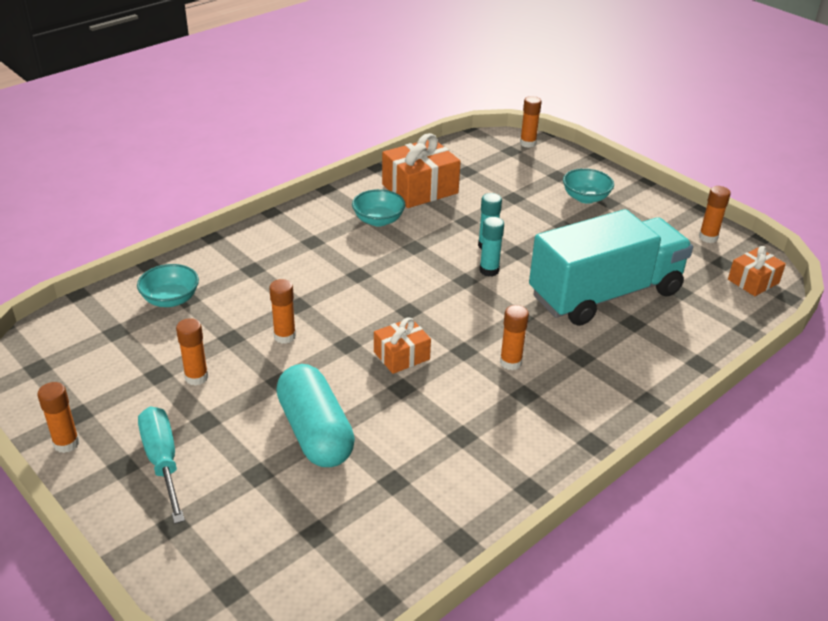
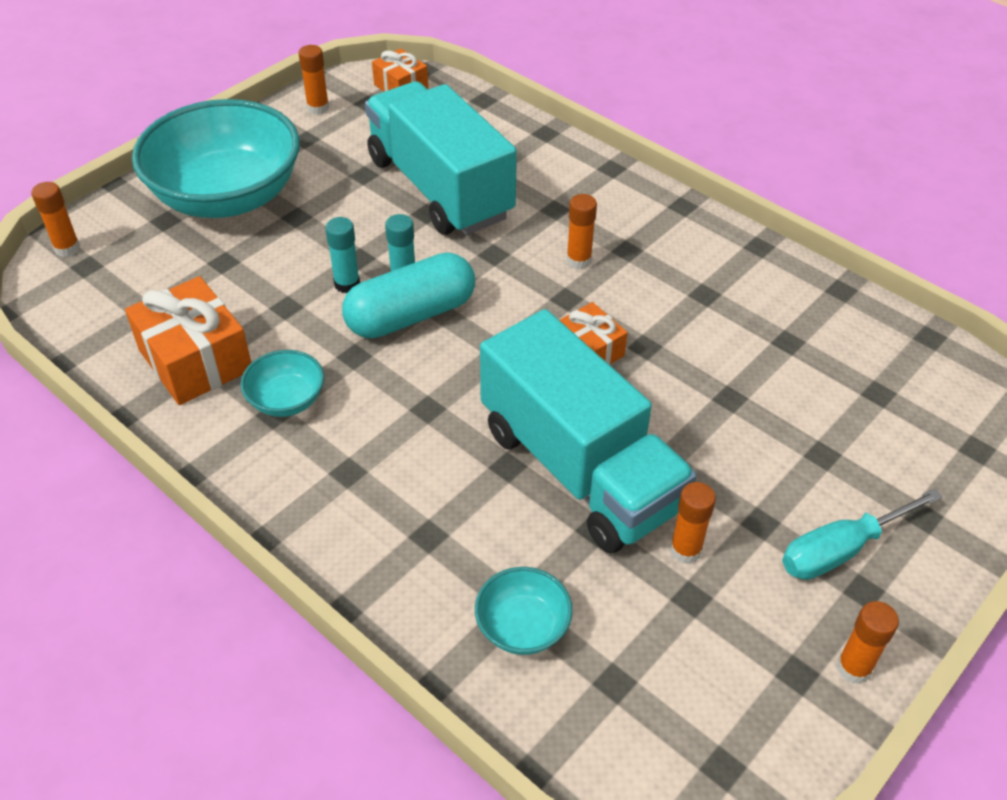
camera: 95 degrees left, 10 degrees up
orange glue stick [269,279,296,344] -> turquoise truck [480,309,697,554]
turquoise capsule [276,364,355,467] -> turquoise capsule moved to [342,252,475,338]
turquoise bowl [563,168,614,204] -> turquoise bowl [132,99,300,218], size x2.32

